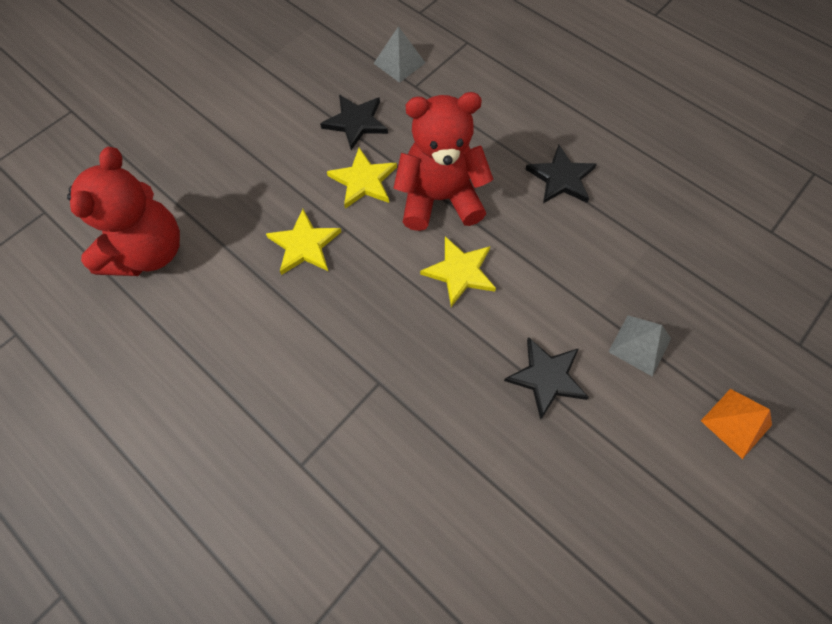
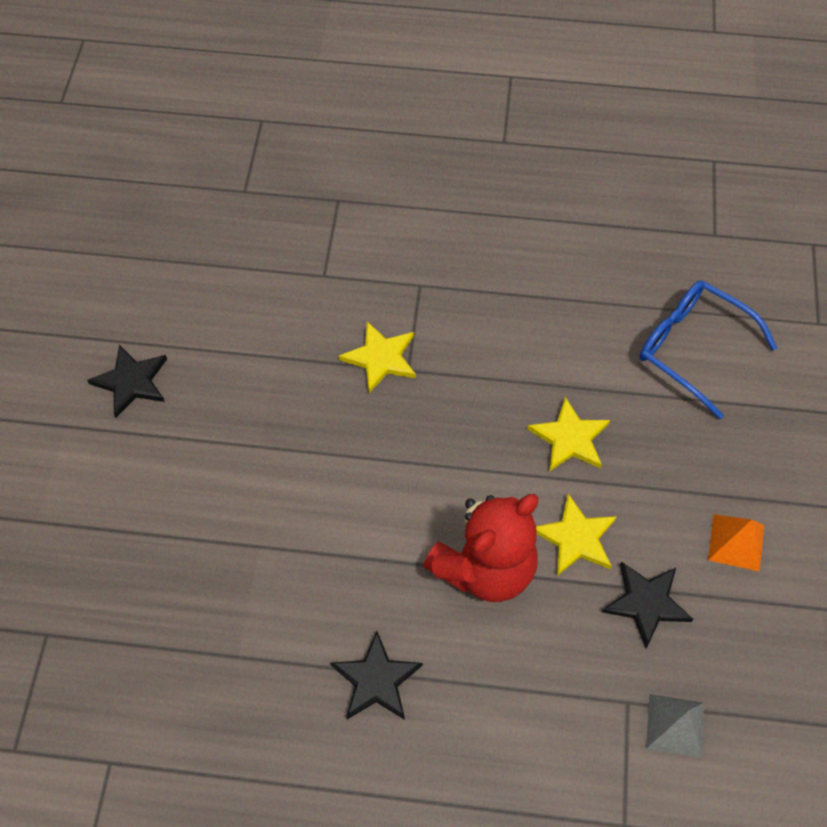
camera: 145 degrees right, 5 degrees down
red teddy bear [67,147,180,276] -> blue glasses [640,280,777,419]
yellow star [420,236,496,307] -> yellow star moved to [339,322,416,393]
black star [504,337,589,419] -> black star moved to [87,344,167,418]
grey pyramid [608,315,671,377] -> none
orange pyramid [701,389,772,459] -> orange pyramid moved to [708,514,764,572]

